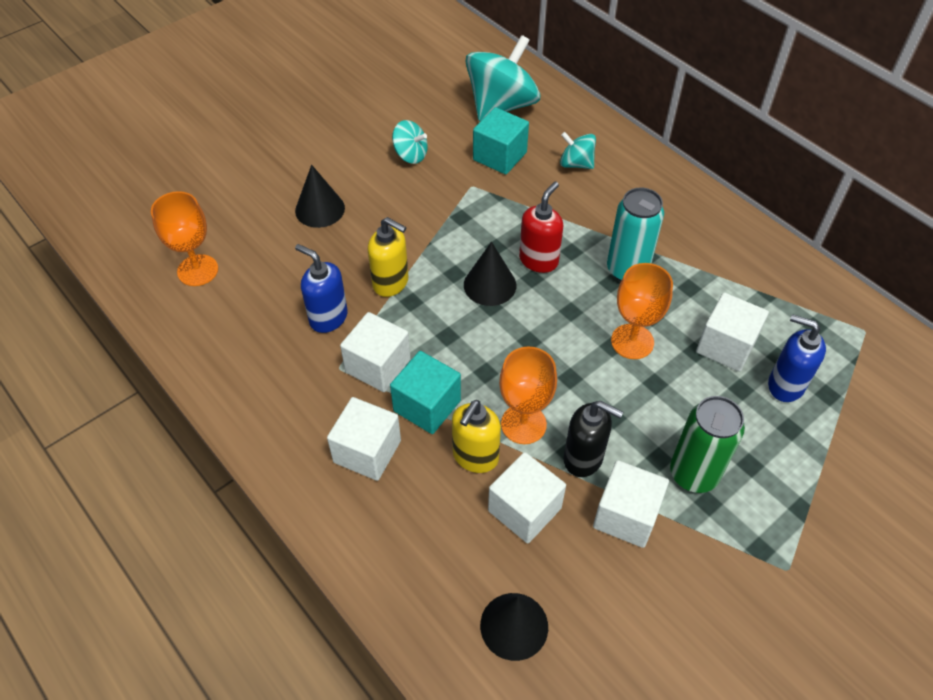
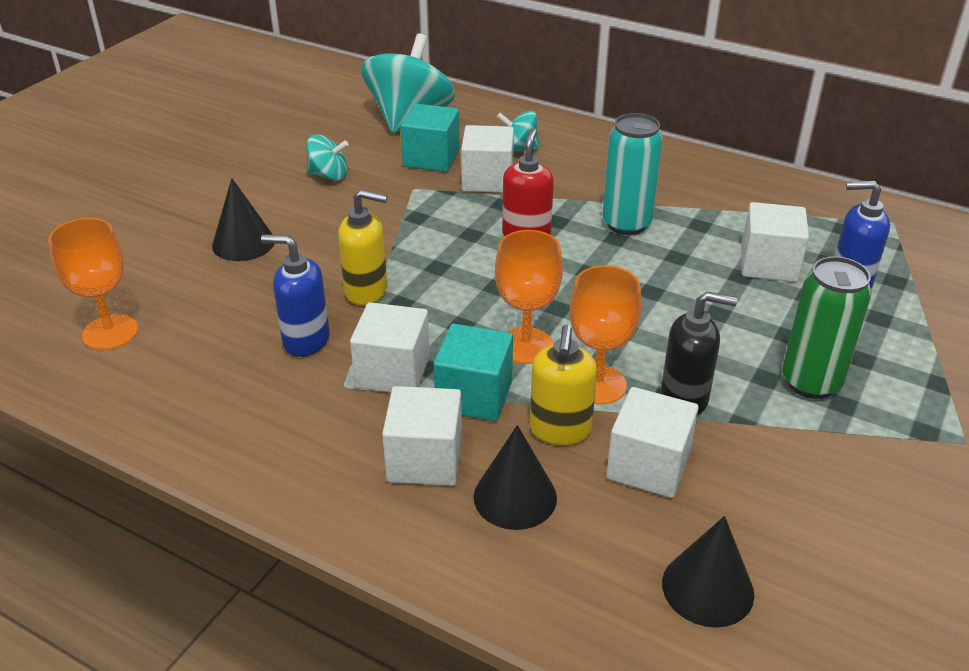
camera: 20 degrees left, 15 degrees down
black cone [464,242,516,306] -> black cone moved to [474,425,557,530]
white cube [593,460,669,548] -> white cube moved to [461,125,514,193]
orange goblet [611,263,673,359] -> orange goblet moved to [495,230,563,364]

